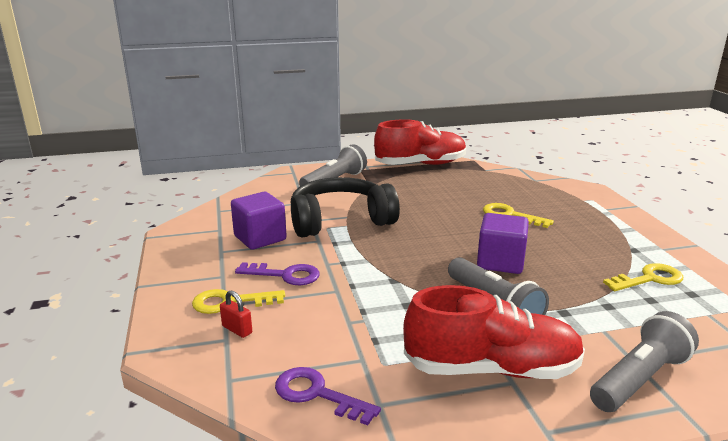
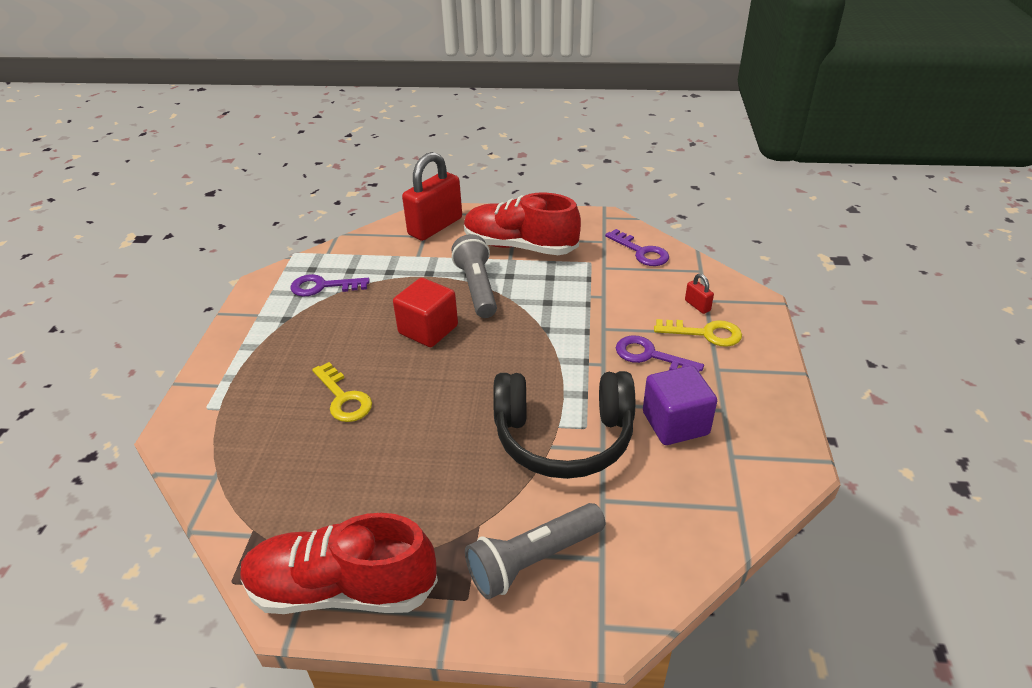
camera: 160 degrees left, 15 degrees up
purple cube [477,213,529,274] -> red cube [393,278,458,347]
grey flashlight [590,311,699,412] -> red padlock [402,152,462,241]
yellow key [603,263,683,291] -> purple key [290,274,370,297]

